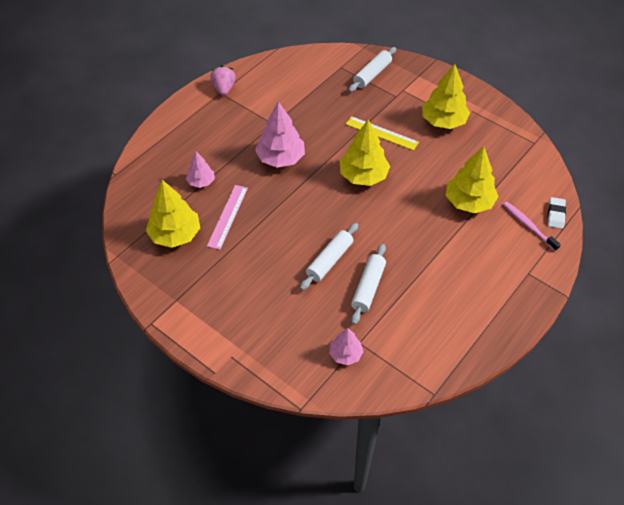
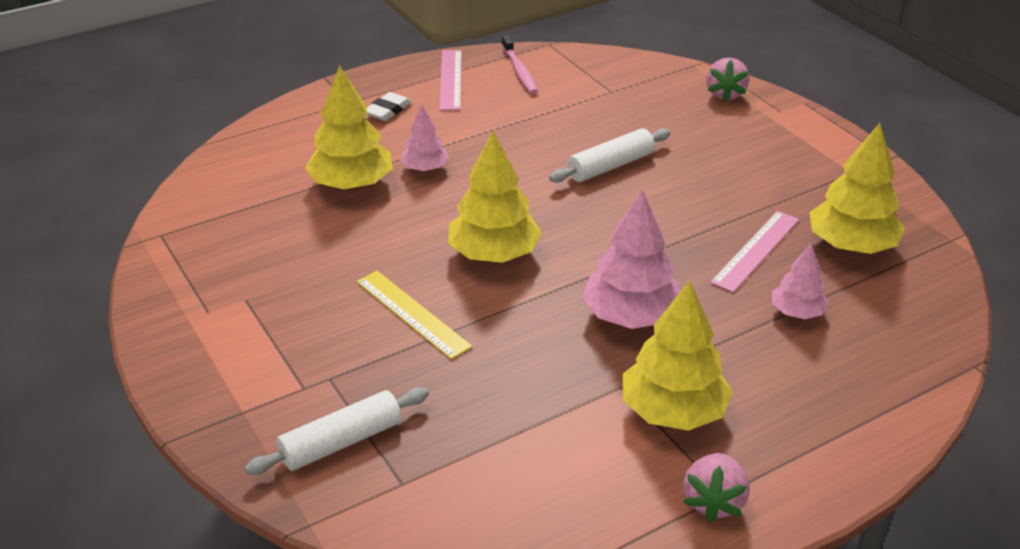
camera: 160 degrees left, 15 degrees down
pink tree [329,328,363,365] -> pink tree moved to [400,104,449,172]
white rolling pin [351,244,386,325] -> none
yellow tree [422,64,470,129] -> yellow tree moved to [623,280,733,431]
pink toothbrush [503,202,561,251] -> pink toothbrush moved to [502,35,538,94]
white eraser [548,197,566,229] -> white eraser moved to [367,92,411,121]
none -> pink ruler [439,50,462,110]
none -> pink strawberry [706,58,749,102]

